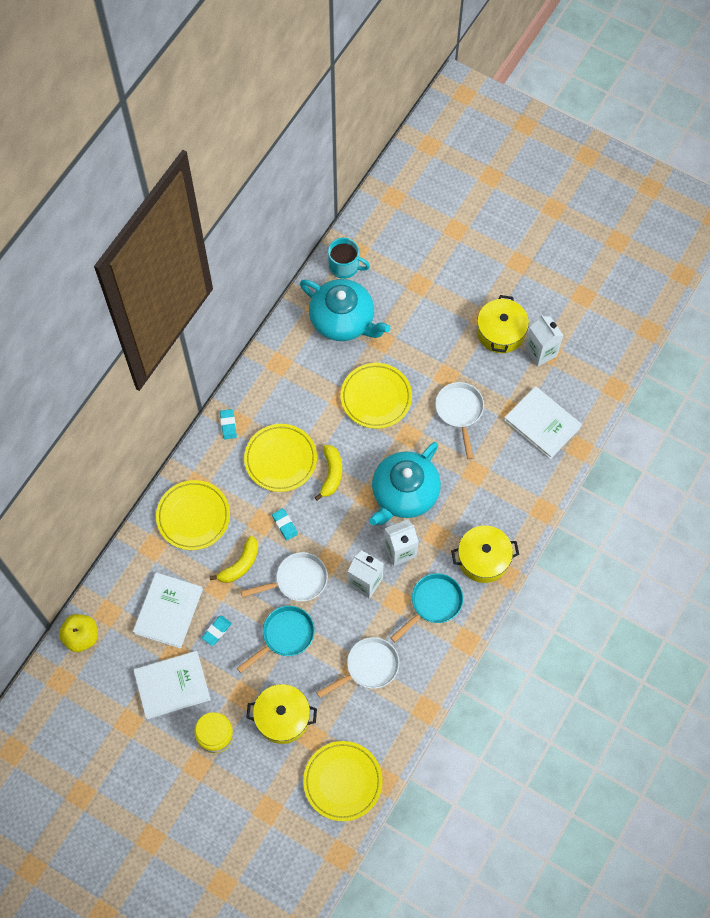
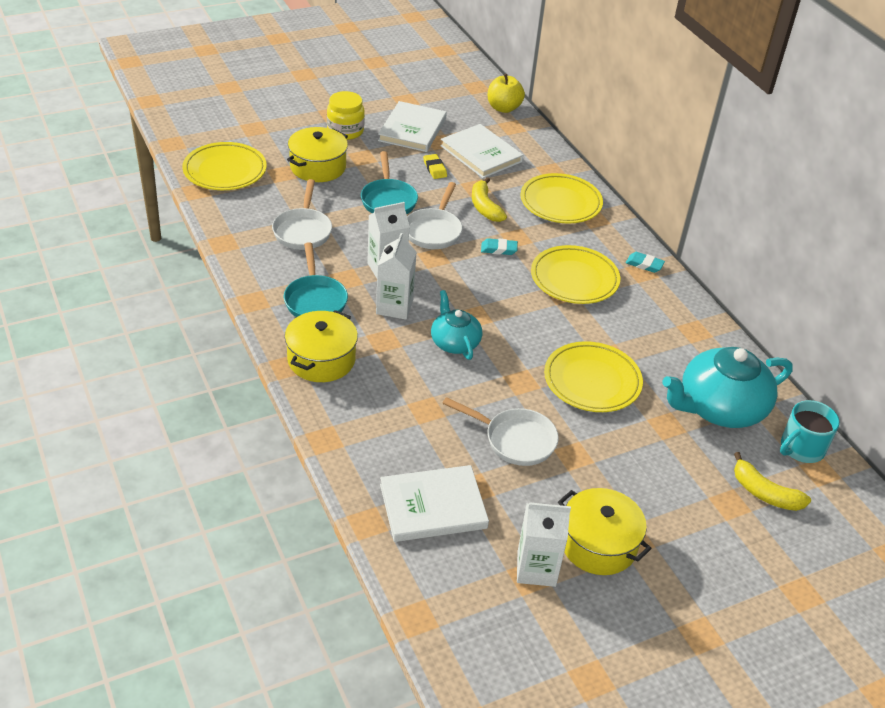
camera: 120 degrees right, 25 degrees down
turquoise eraser [202,616,232,646] -> yellow eraser [423,154,447,179]
yellow banana [315,445,342,501] -> yellow banana moved to [734,452,811,511]
turquoise teapot [369,442,441,525] -> turquoise teapot [431,290,482,360], size x0.58

